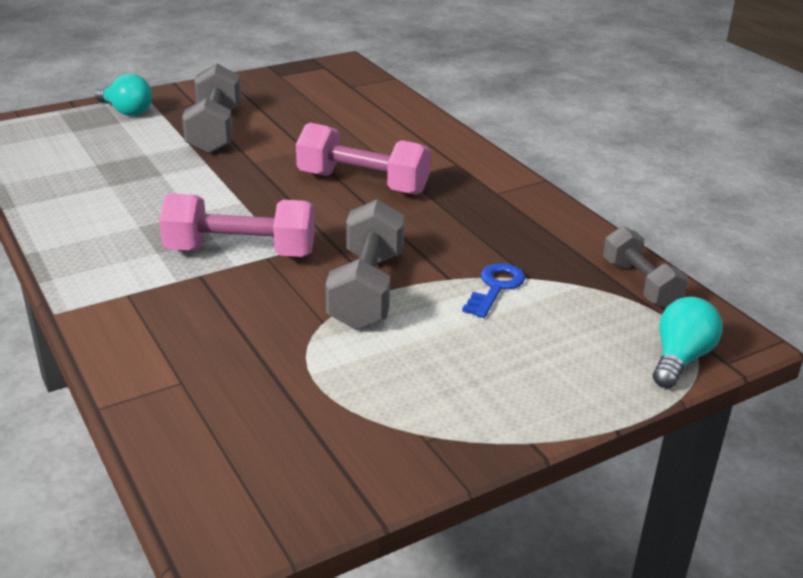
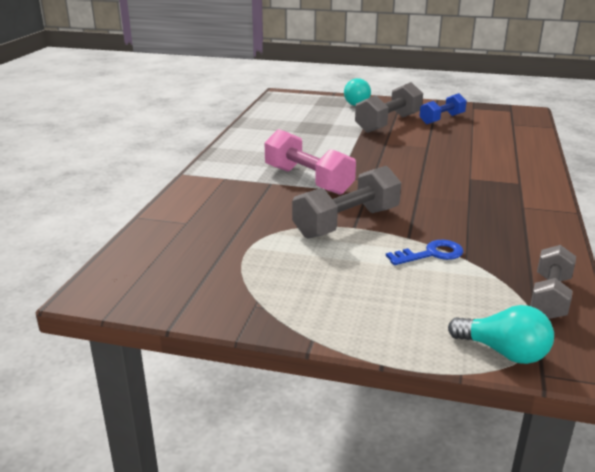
camera: 45 degrees right, 5 degrees down
pink dumbbell [296,122,431,195] -> none
turquoise light bulb [653,297,722,388] -> turquoise light bulb turned 45 degrees clockwise [448,305,554,364]
none -> blue dumbbell [419,93,467,124]

